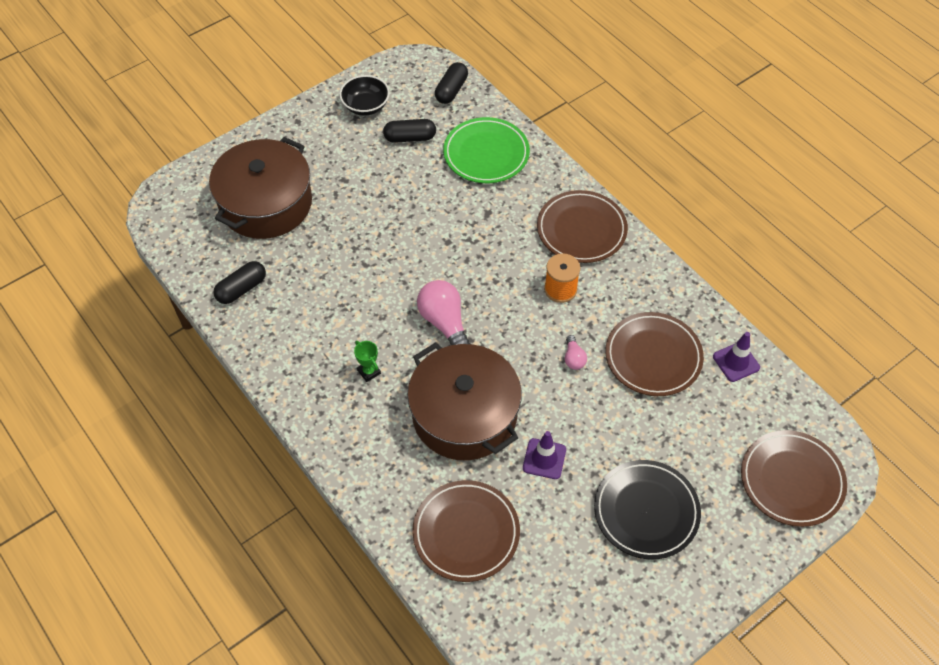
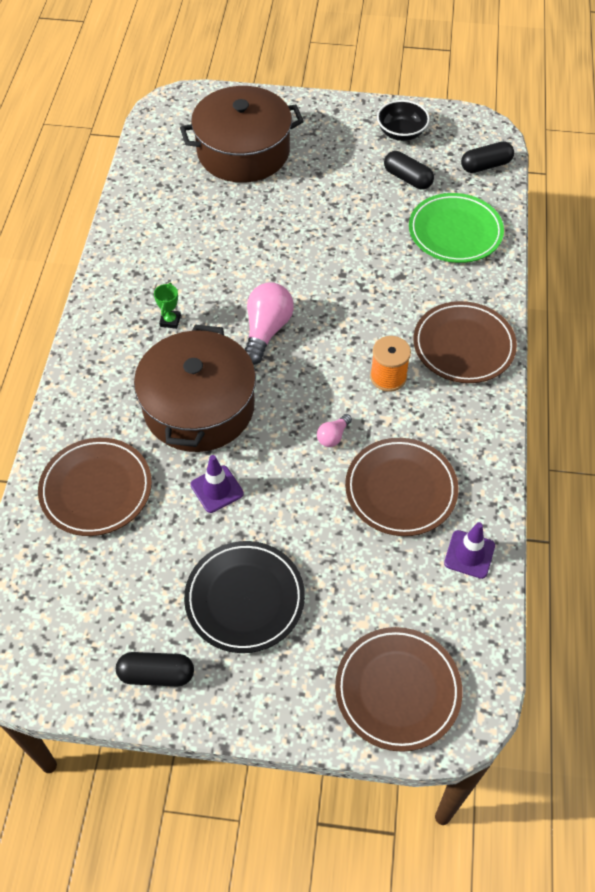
camera: 45 degrees right, 0 degrees up
black capsule [213,261,266,304] -> black capsule moved to [116,652,194,686]

